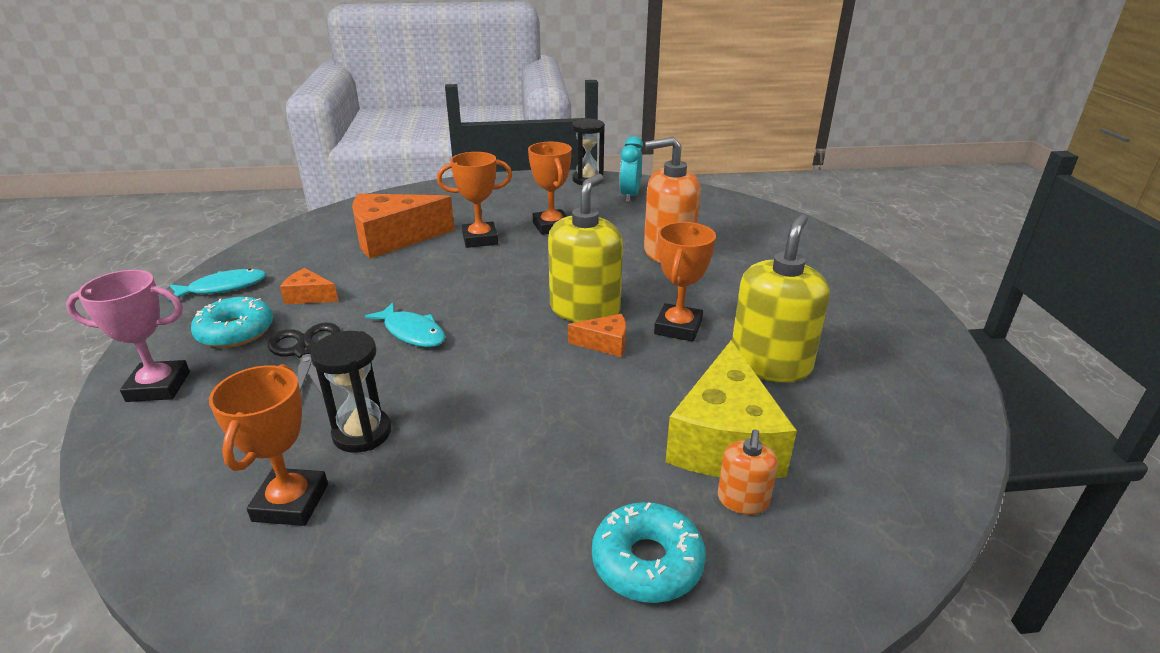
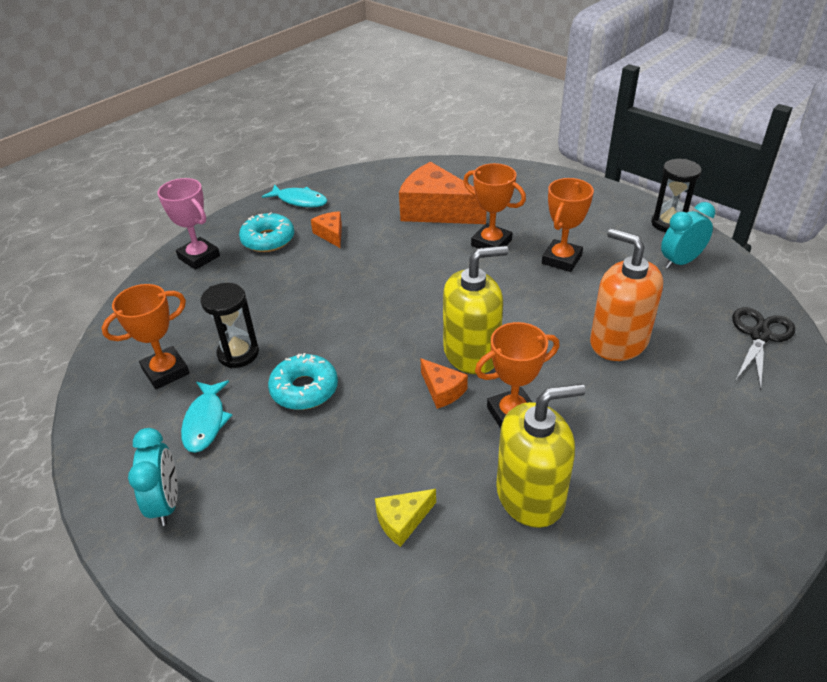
camera: 50 degrees right, 10 degrees up
black scissors [268,323,340,396] -> black scissors moved to [732,307,795,390]
turquoise fish [364,302,445,347] -> turquoise fish moved to [181,380,232,453]
turquoise donut [592,502,706,603] -> turquoise donut moved to [268,353,338,410]
yellow cheese [665,340,797,478] -> yellow cheese [375,489,436,547], size x0.47
orange soap dispenser [718,429,778,515] -> none
none -> turquoise clock [128,428,178,526]

